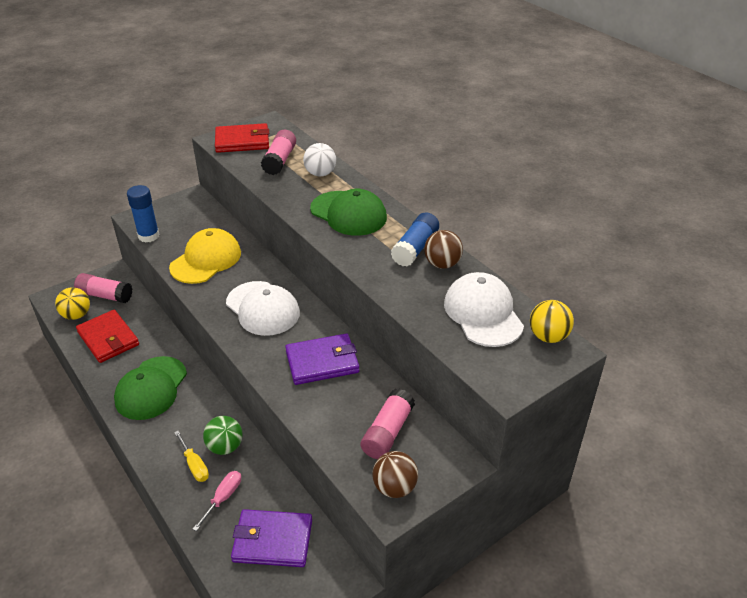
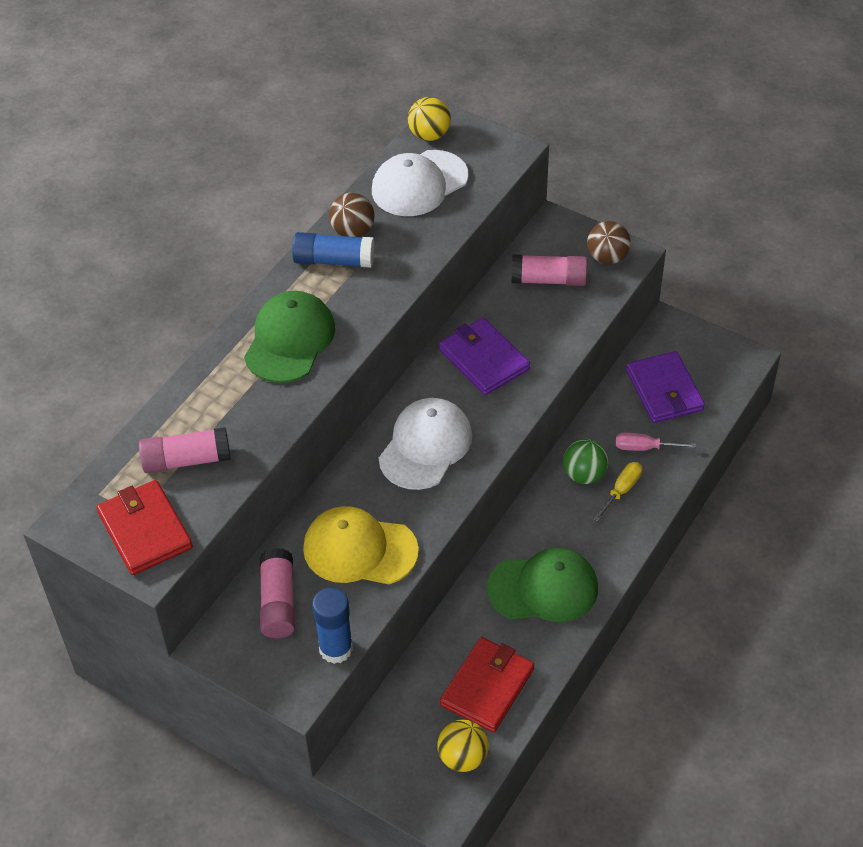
camera: 110 degrees left, 10 degrees up
pink glue stick [74,273,132,303] -> pink glue stick moved to [260,548,295,638]
white ball [303,143,336,176] -> none

